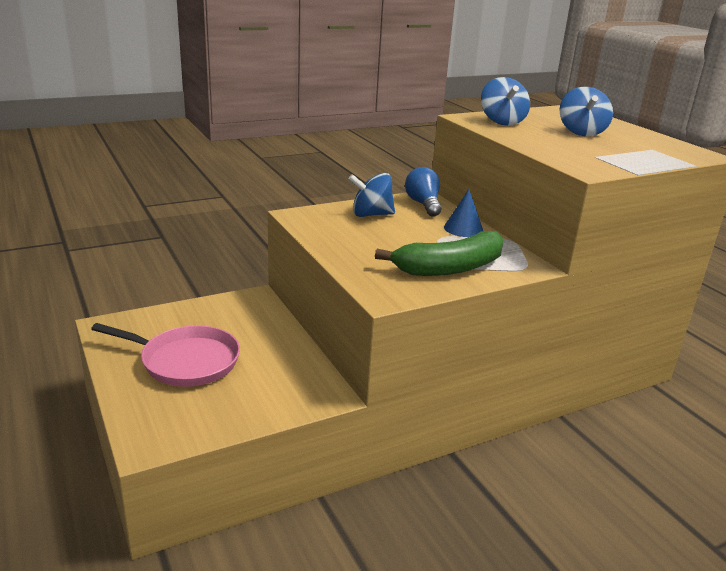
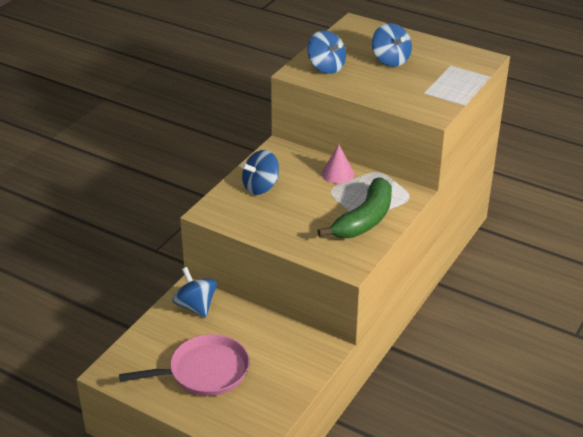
camera: 30 degrees left, 10 degrees up
blue light bulb [405,167,441,217] -> none
blue cone [444,189,483,237] -> pink cone [322,145,354,184]
none -> blue spinning top [172,267,217,317]

